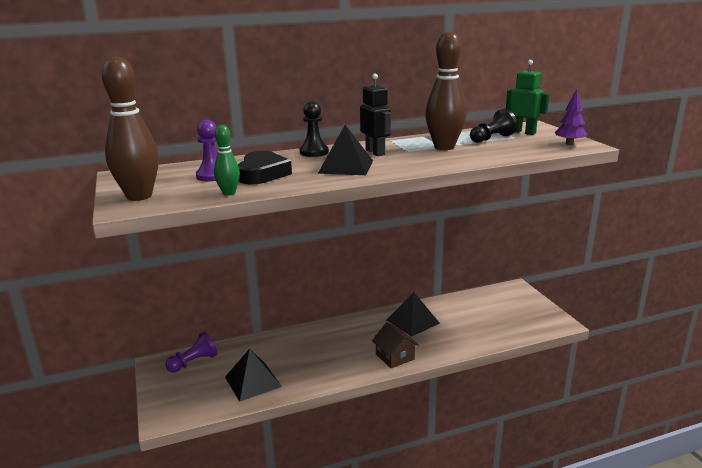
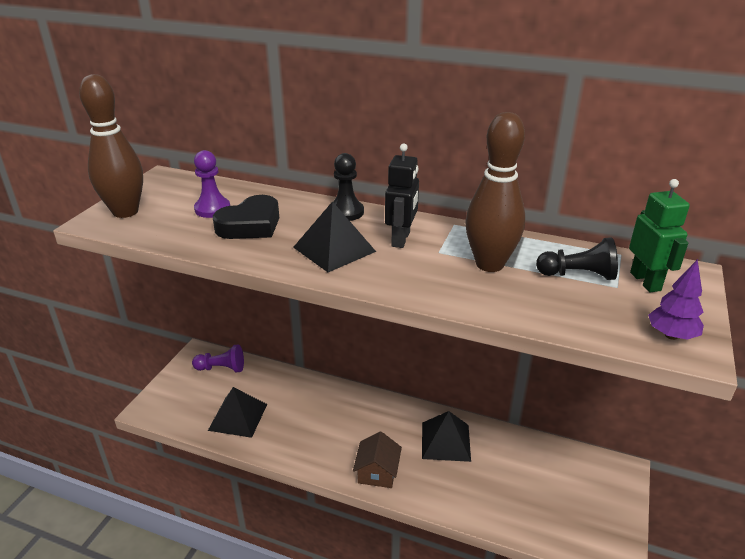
camera: 40 degrees right, 10 degrees up
green bowling pin [214,125,240,196] -> none

